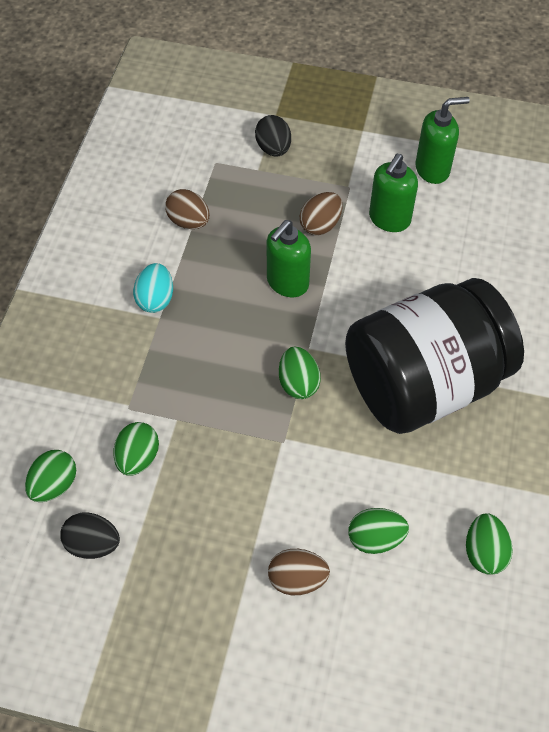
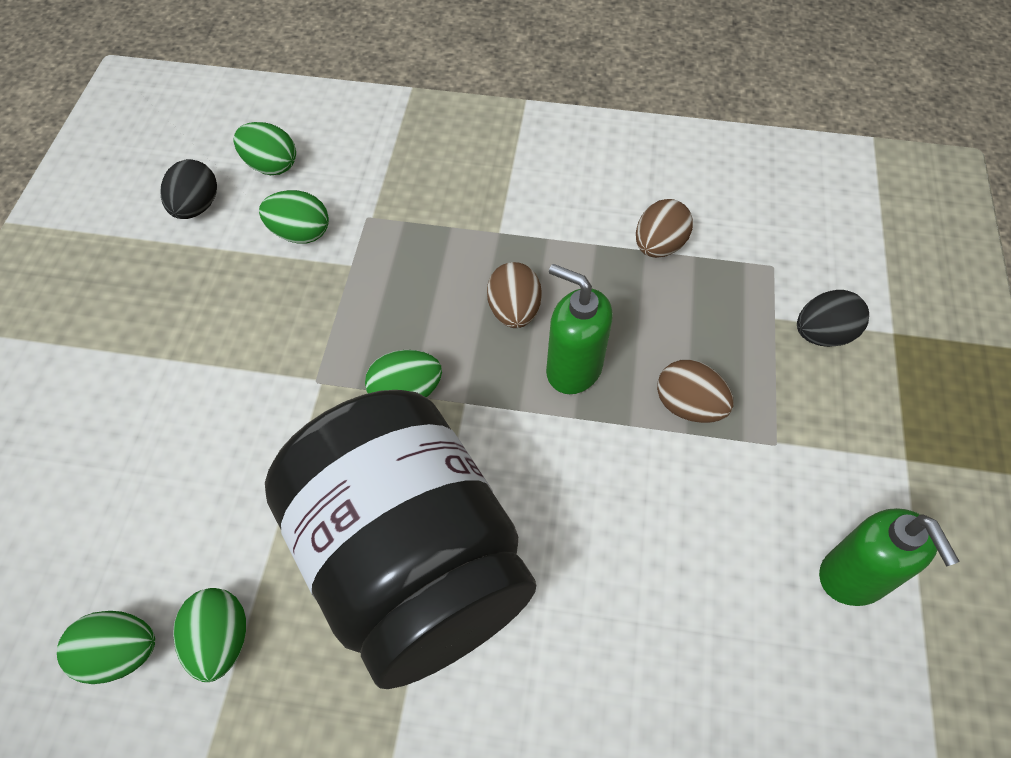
camera: 85 degrees right, 0 degrees up
turquoise egg [133,263,173,313] -> none
brown egg [268,549,330,595] -> brown egg moved to [487,262,542,328]
green egg [348,508,409,554] -> green egg moved to [173,588,246,682]
green soap dispenser [369,154,418,232] -> none

